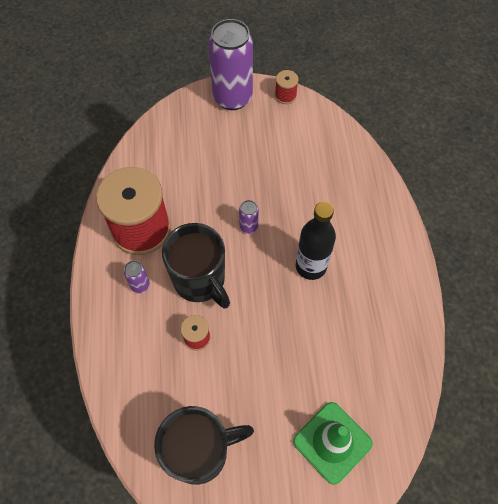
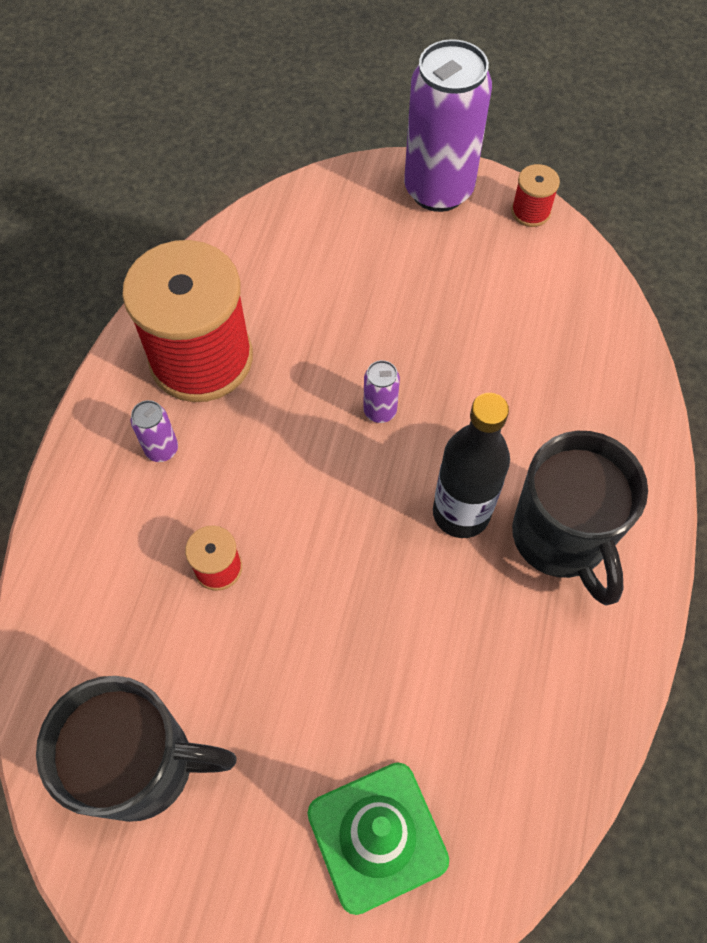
camera: 20 degrees right, 0 degrees up
black mug [162,223,230,309] -> black mug moved to [512,431,648,606]

